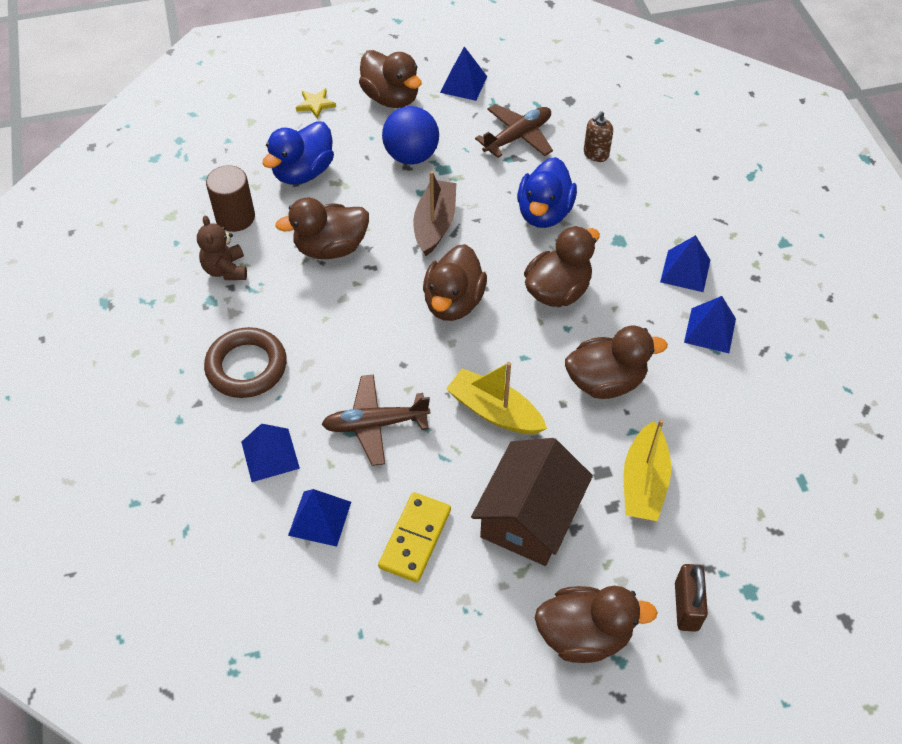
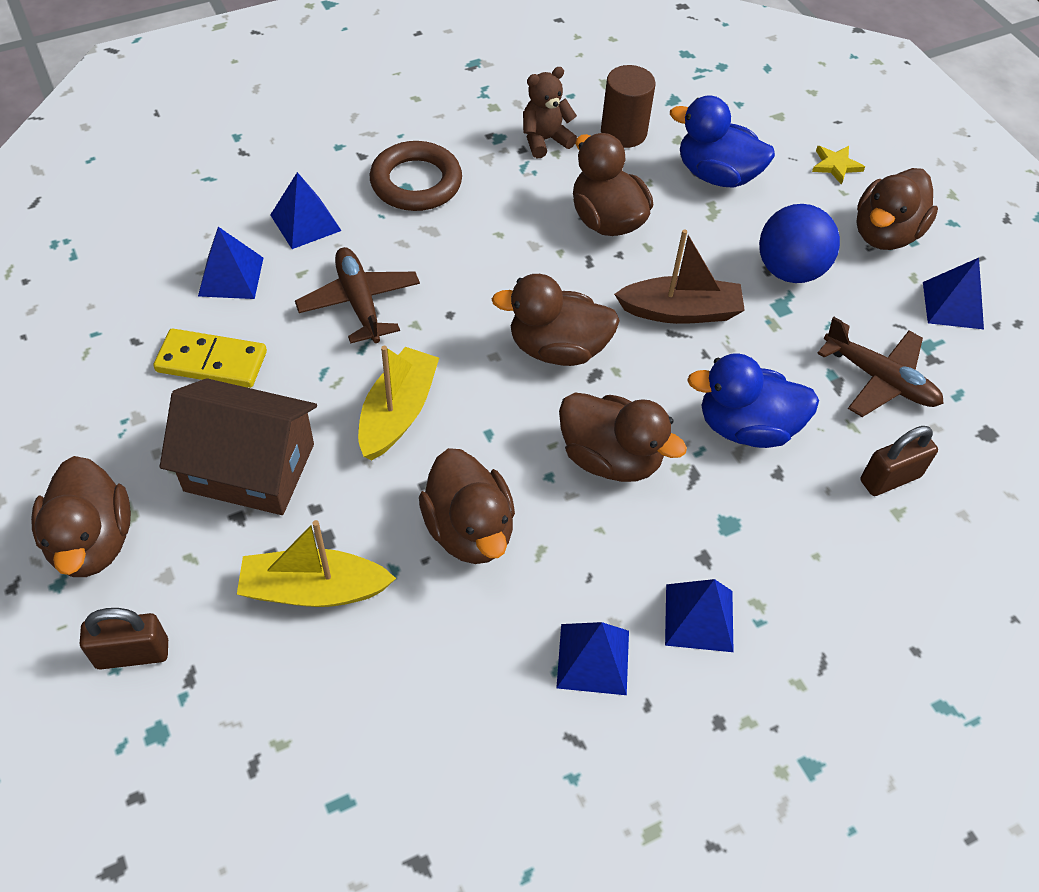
camera: 75 degrees right, 0 degrees up
brown soap dispenser [584,111,613,162] -> brown padlock [860,426,938,496]

